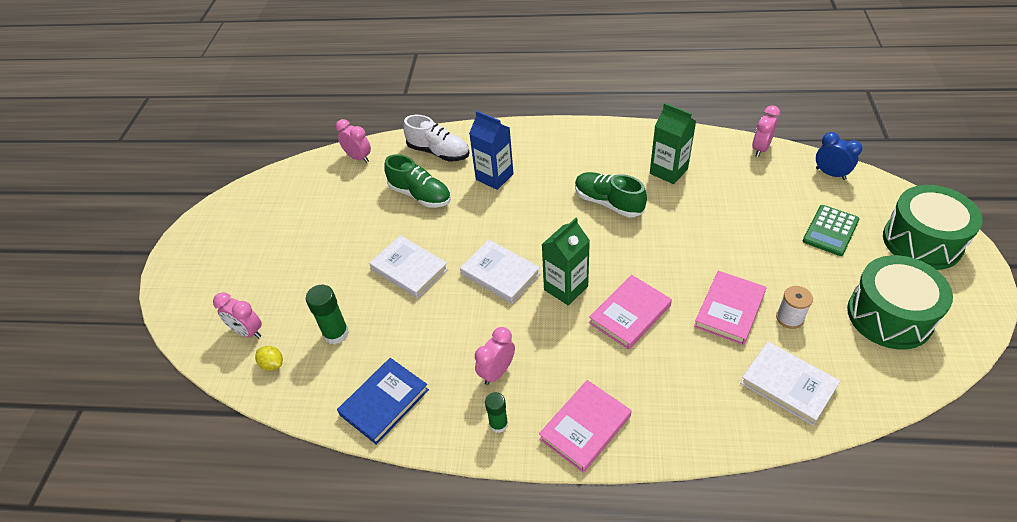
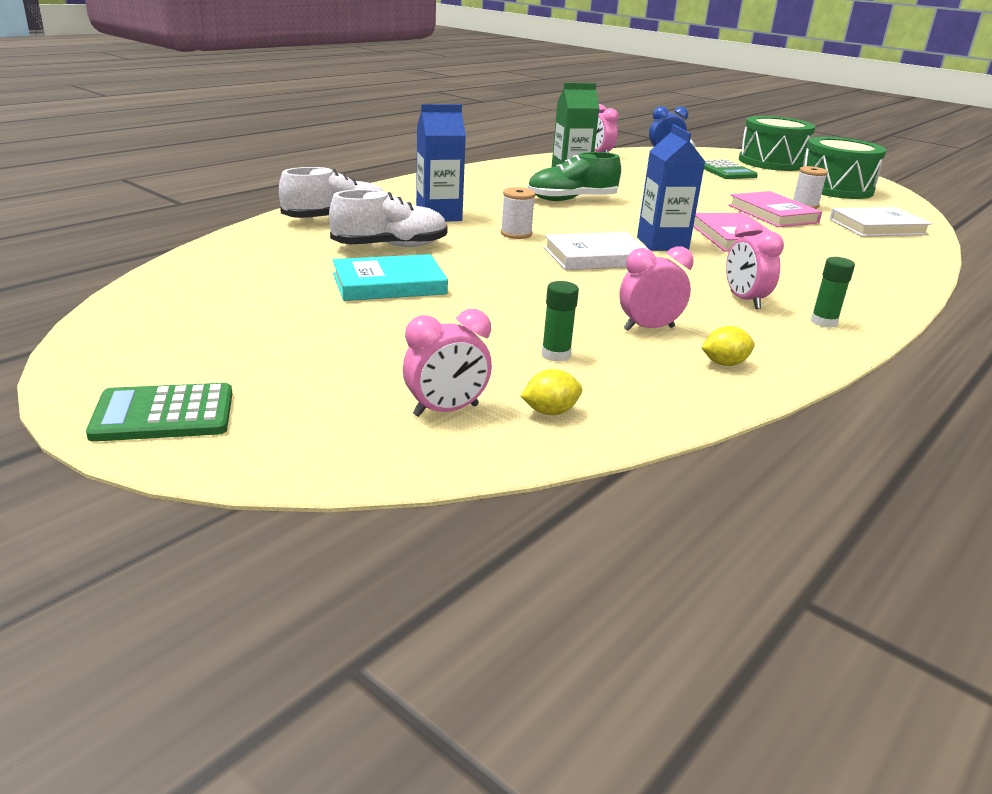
camera: 60 degrees left, 20 degrees down
green glue stick [306,284,349,344] -> green glue stick [542,281,579,362], size x0.66
pink clock [336,119,371,163] -> pink clock moved to [619,246,694,331]
blue book [337,358,429,445] -> yellow lemon [701,326,755,366]
white book [369,235,448,298] -> none
green shoe [384,154,451,208] -> white shoe [329,189,448,247]
pink book [539,380,631,473] -> none
green carton [541,218,590,306] -> blue carton [637,124,705,251]
none -> green calculator [86,383,232,442]
none -> turquoise book [333,254,448,301]
none -> white spool [501,187,536,239]

